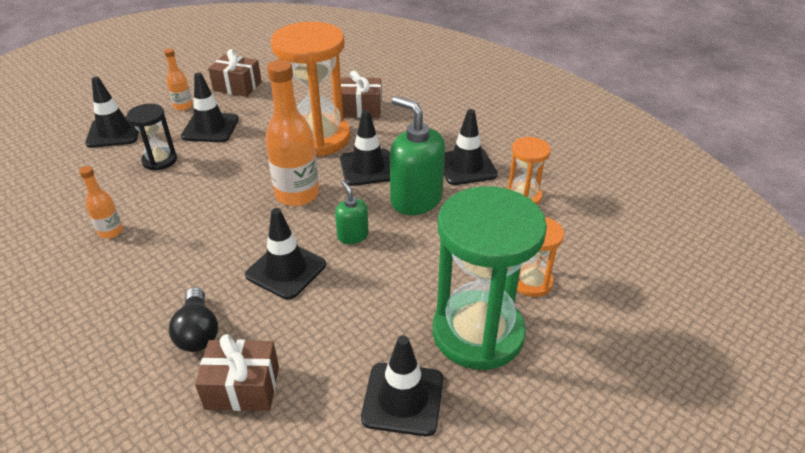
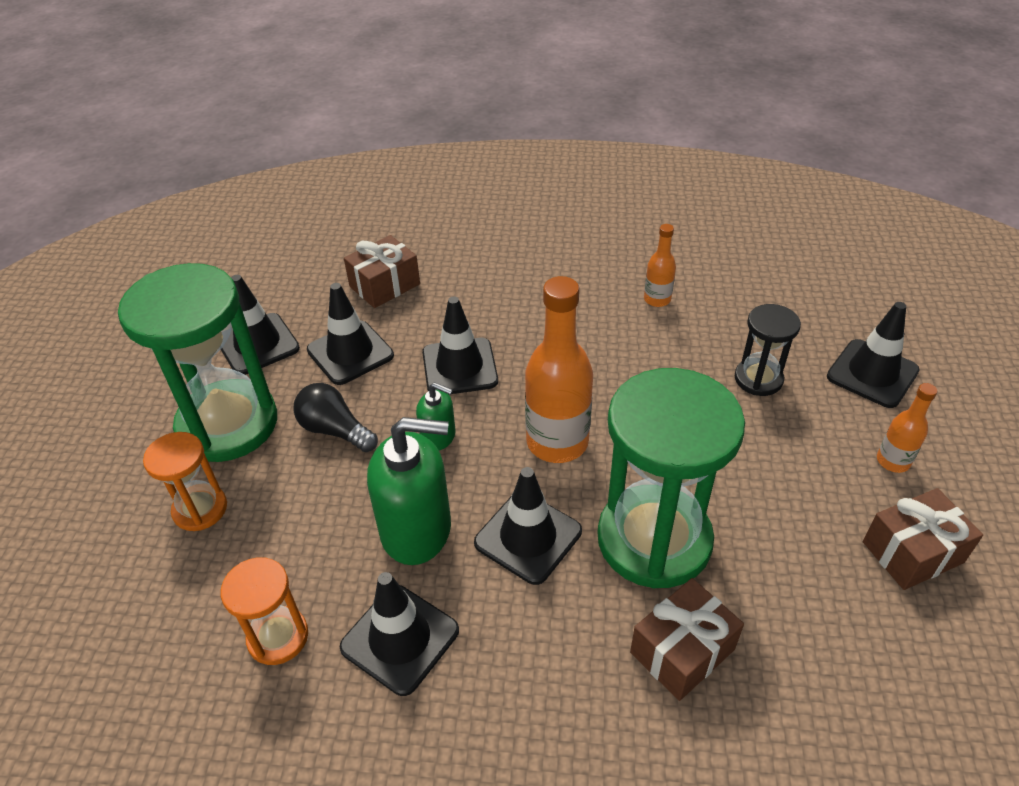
camera: 140 degrees right, 5 degrees up
black light bulb [169,287,218,352] -> black light bulb moved to [293,383,378,452]
black traffic cone [181,73,239,142] -> black traffic cone moved to [307,283,394,385]
orange hourglass [271,22,350,156] -> green hourglass [597,368,745,588]

